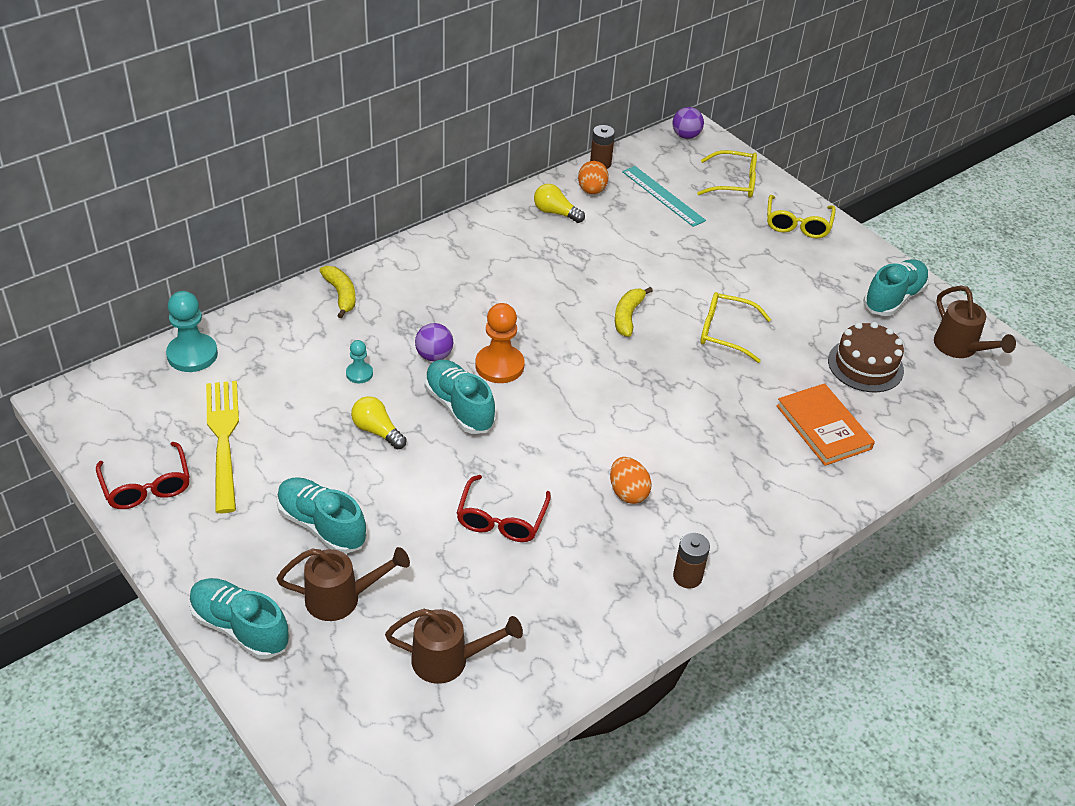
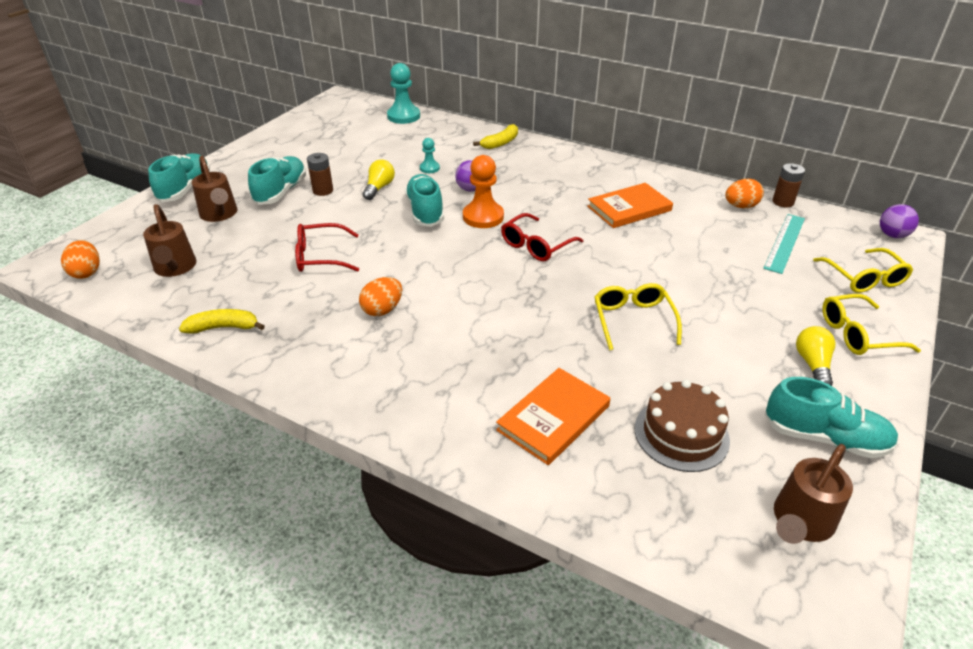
camera: 70 degrees right, 5 degrees down
red glasses [96,442,190,509] -> red glasses moved to [501,213,583,261]
yellow fork [206,381,239,513] -> none
turquoise shoe [424,359,496,434] -> turquoise shoe turned 45 degrees counterclockwise [405,174,444,227]
yellow light bulb [534,184,585,223] -> yellow light bulb moved to [796,326,835,386]
yellow banana [615,287,653,337] -> yellow banana moved to [179,309,265,334]
brown battery [673,533,710,589] -> brown battery moved to [307,153,333,196]
none -> orange egg [61,240,100,279]
none -> orange book [587,183,673,228]

